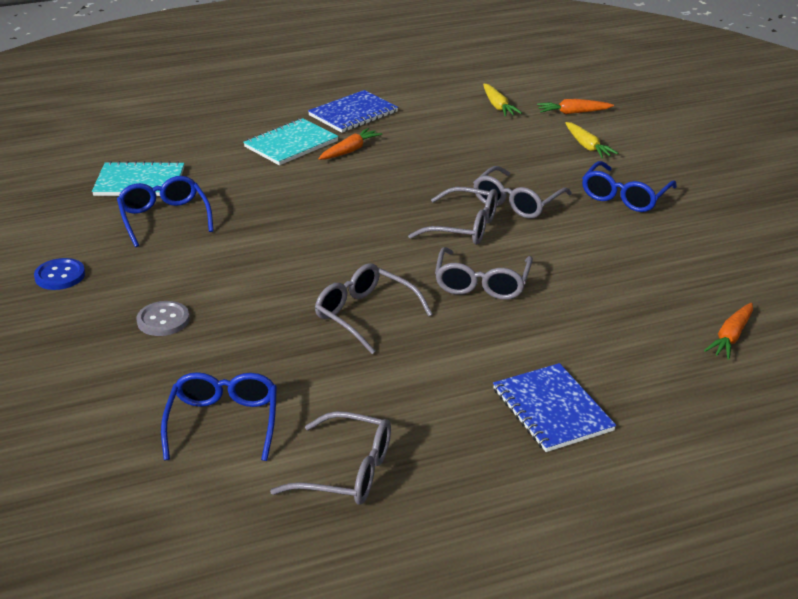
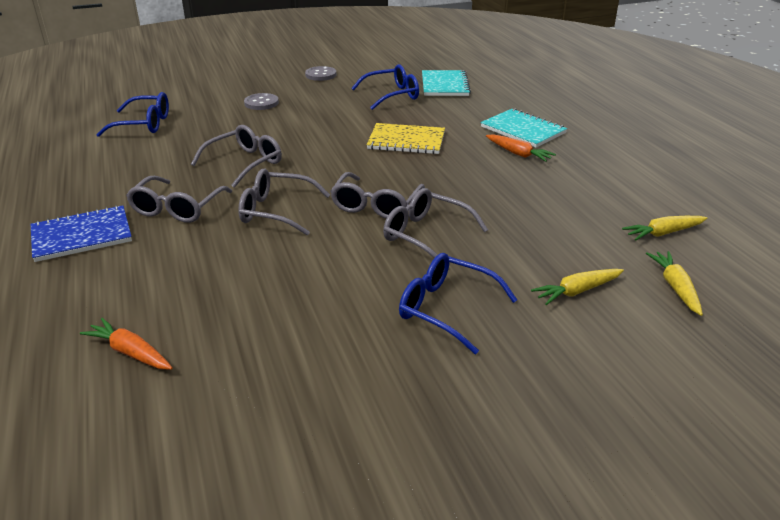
camera: 90 degrees right, 0 degrees up
blue button [34,258,85,290] -> grey button [305,66,336,81]
grey glasses [270,411,391,505] -> grey glasses moved to [126,176,233,223]
blue notebook [308,90,398,133] -> none
orange carrot [537,99,614,114] -> yellow carrot [646,251,703,316]
none -> yellow notebook [367,123,445,154]

